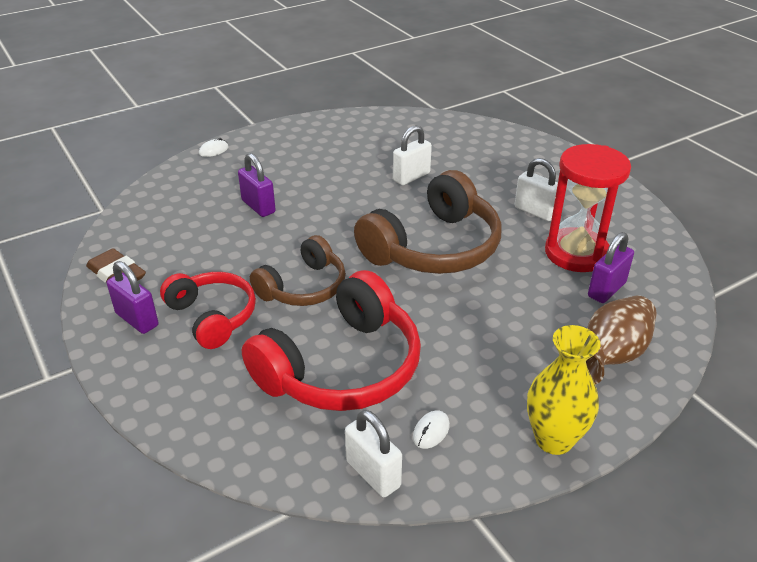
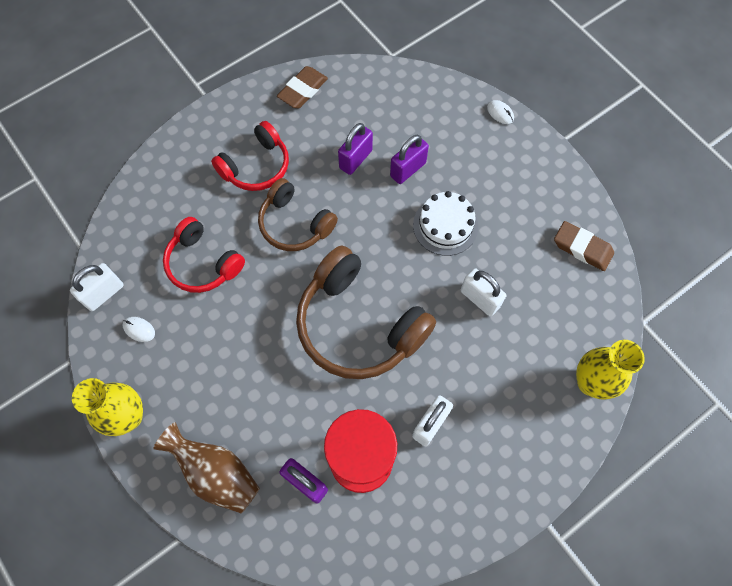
camera: 85 degrees right, 30 degrees up
purple padlock [107,261,159,334] -> purple padlock moved to [338,123,373,175]
red headphones [242,270,421,411] -> red headphones [163,217,245,293], size x0.61
none -> white cake [413,191,478,256]
none -> brown eraser [554,221,614,271]
none -> yellow vase [576,340,645,400]

